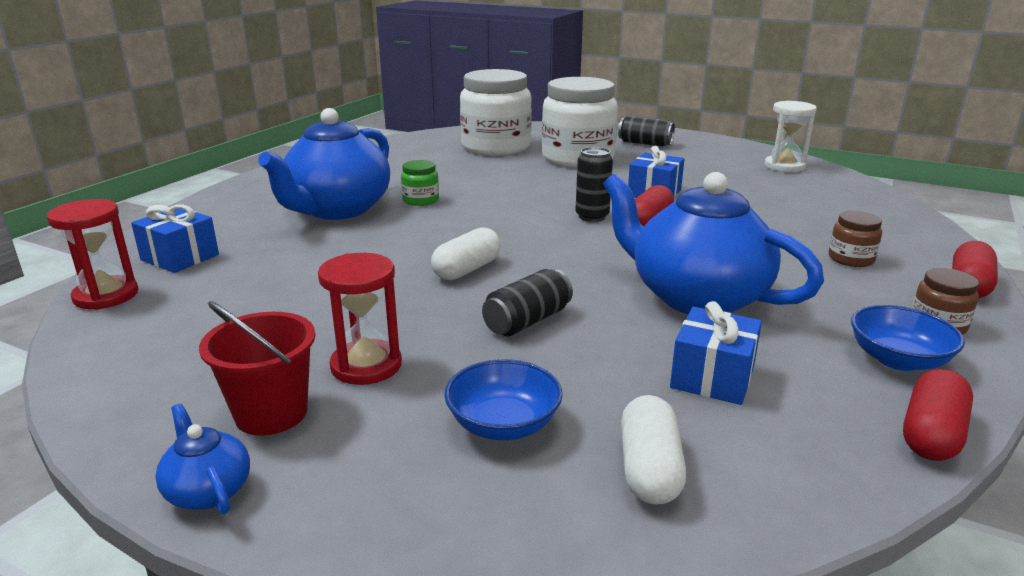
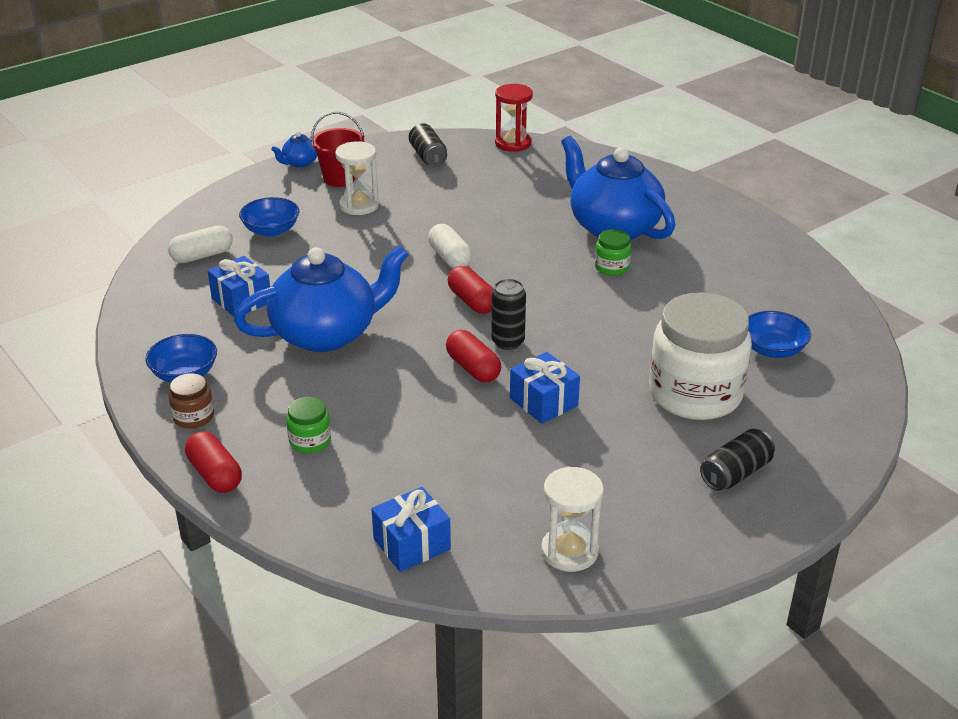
camera: 115 degrees right, 10 degrees up
blue gift [131,205,219,273] -> blue gift moved to [371,487,451,572]
blue teapot [156,404,250,514] -> blue teapot turned 150 degrees clockwise [271,131,317,167]
red hourglass [318,253,402,385] -> white hourglass [335,141,379,215]
white jar [460,69,532,155] -> blue bowl [748,311,811,358]
black can [482,269,573,336] -> black can moved to [409,123,447,167]
white capsule [621,395,686,505] -> white capsule turned 60 degrees counterclockwise [168,225,233,263]
brown jar [829,211,882,267] -> green jar [286,397,331,453]
red capsule [903,369,973,461] -> red capsule moved to [448,266,494,314]

